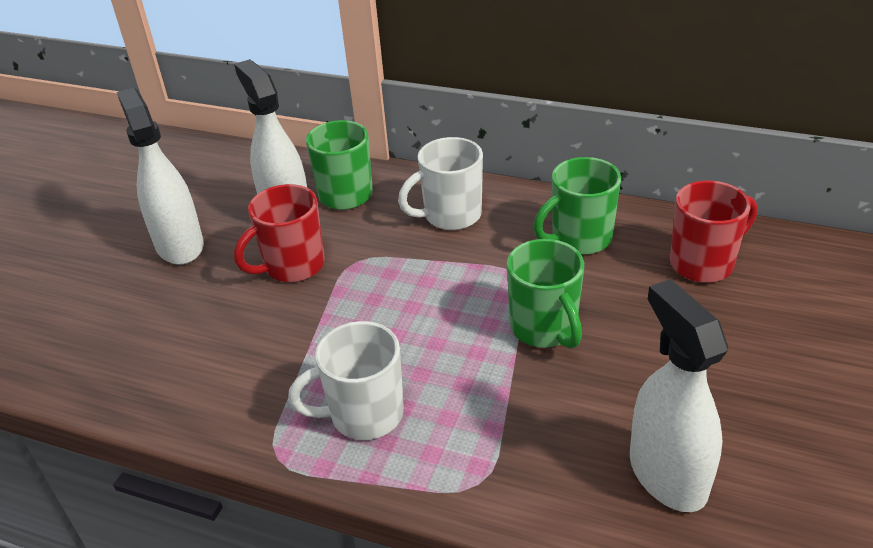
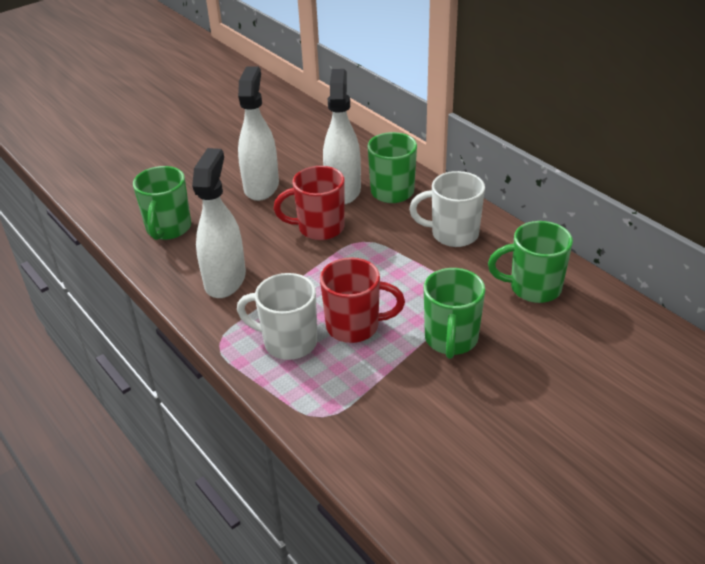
camera: 30 degrees right, 0 degrees up
white spray bottle [630,279,728,512] -> white spray bottle moved to [192,148,246,298]
red mug [670,181,757,283] -> red mug moved to [320,257,405,343]
none -> green mug [133,166,191,240]

